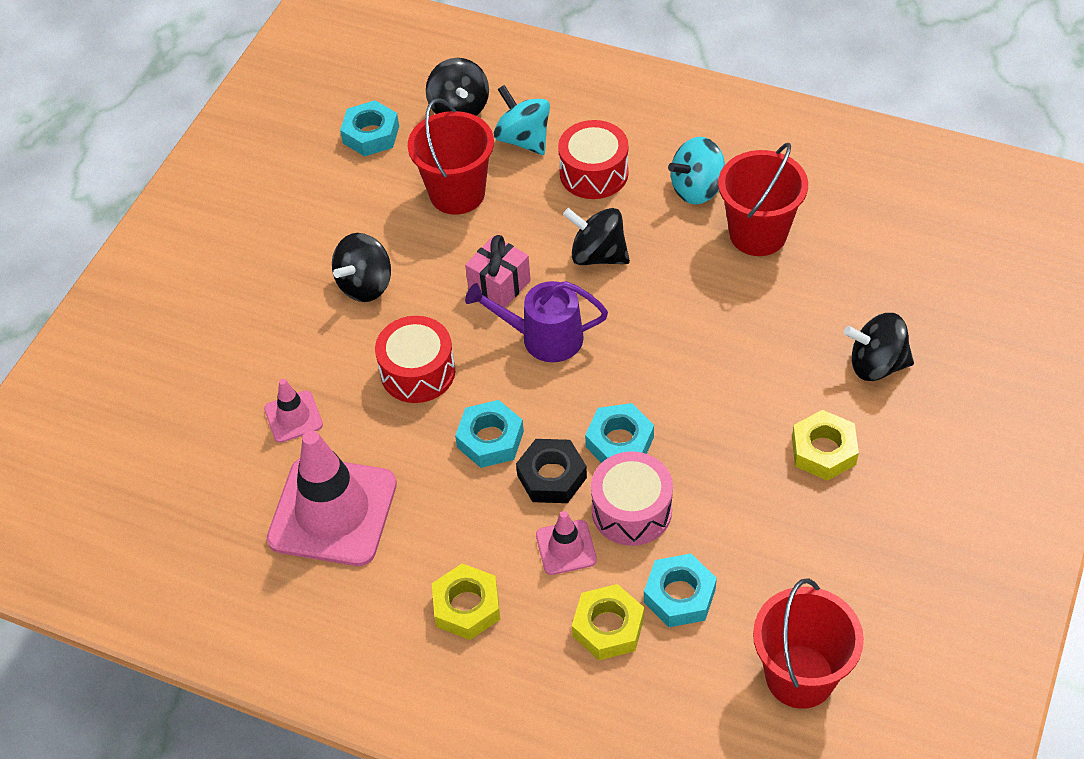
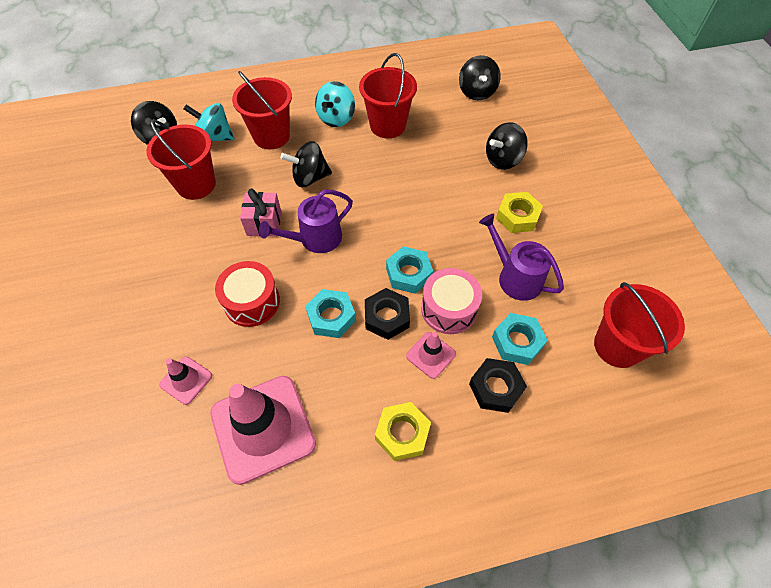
camera: 40 degrees left, 5 degrees up
black spinning top [332,233,391,302] -> black spinning top moved to [459,55,501,101]
turquoise nut [340,100,399,156] -> none
red drum [558,120,629,199] -> red bucket [232,71,292,149]
yellow nut [572,584,644,660] -> black nut [469,358,527,413]
none -> purple watering can [479,214,564,301]

